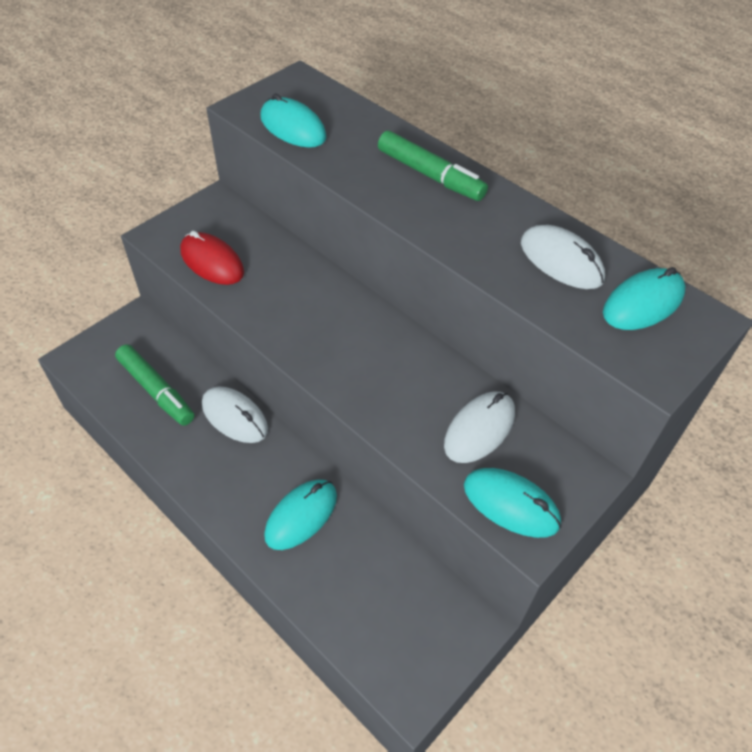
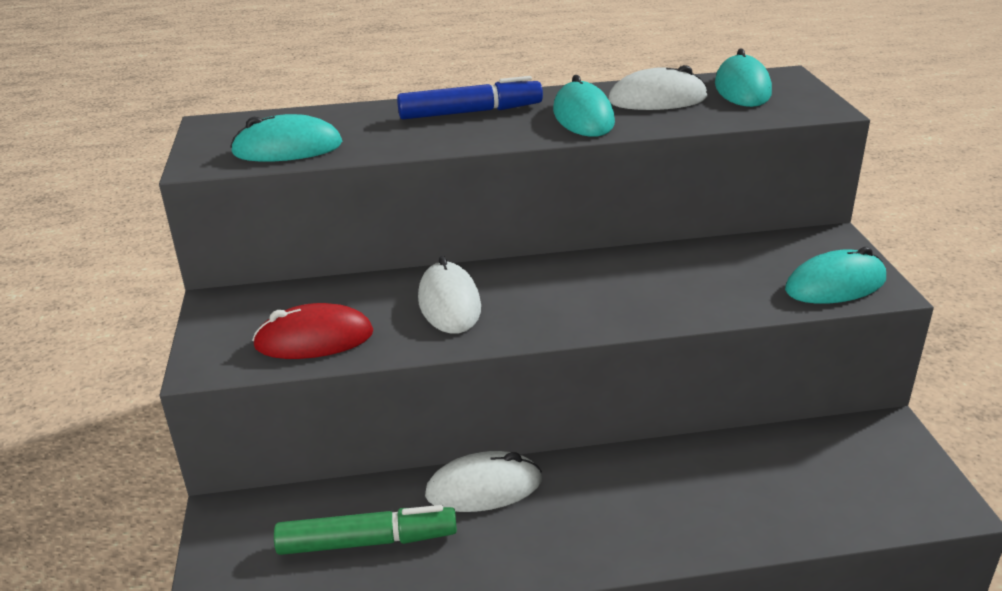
camera: 50 degrees left, 20 degrees down
turquoise mouse [264,480,337,550] -> turquoise mouse moved to [553,75,615,137]
green marker [378,131,488,201] -> blue marker [397,76,543,120]
white mouse [444,391,515,463] -> white mouse moved to [418,256,481,334]

